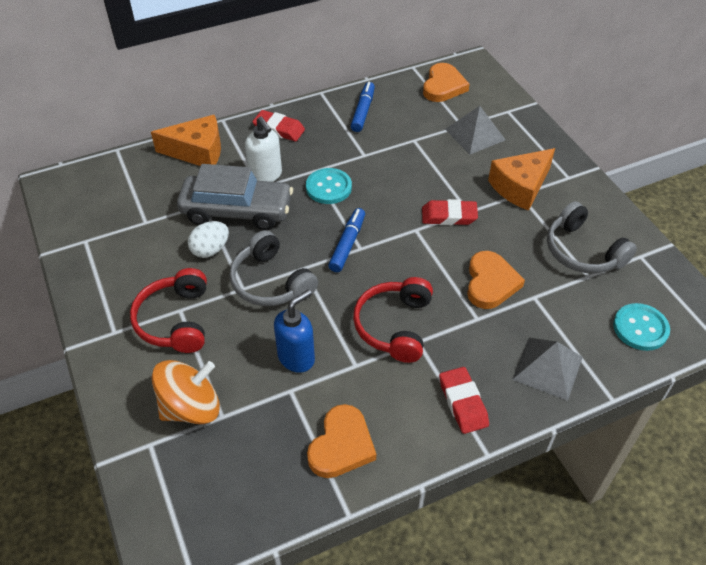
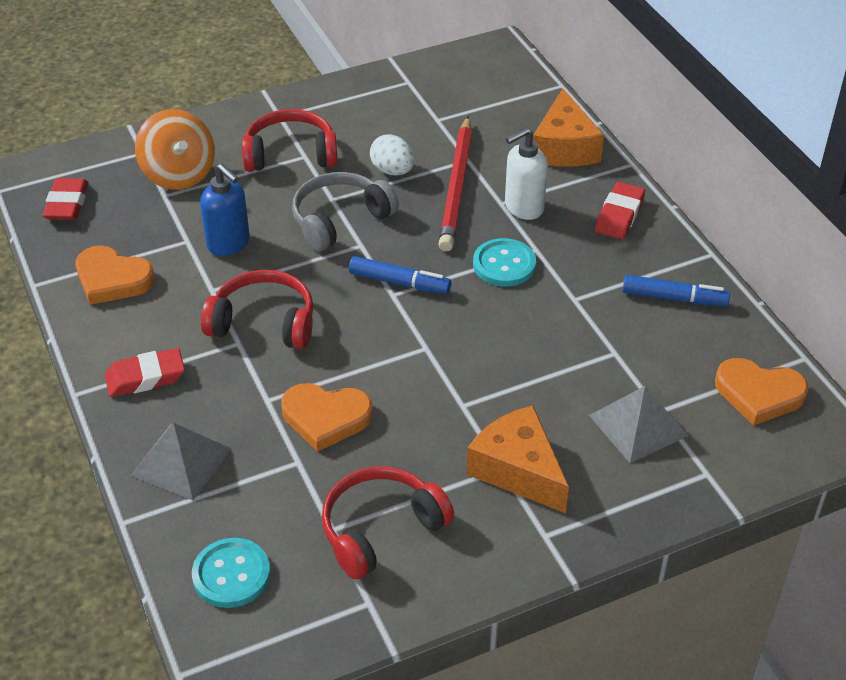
camera: 90 degrees right, 5 degrees down
grey car [177,164,293,230] -> red pencil [438,116,472,251]
red eraser [422,199,478,225] -> red eraser moved to [43,178,89,220]
grey headphones [547,201,637,273] -> red headphones [322,466,454,580]

